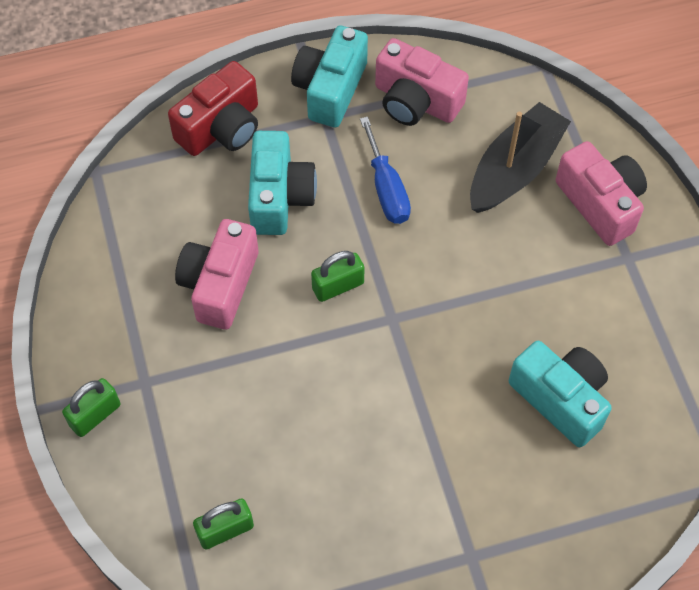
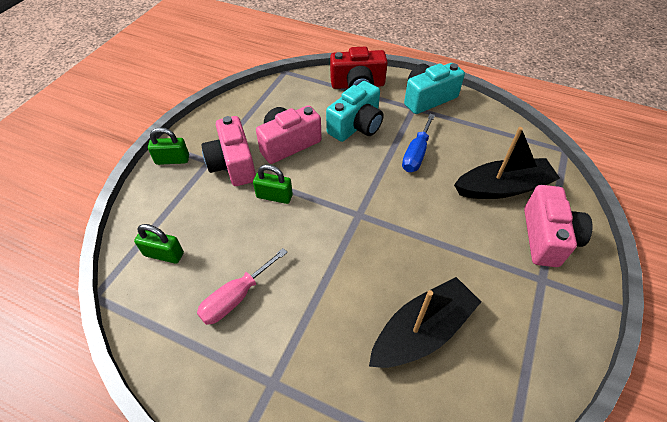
camera: 40 degrees right, 10 degrees down
green padlock [311,251,364,302] -> green padlock moved to [253,164,293,204]
pink camera [375,38,469,126] -> pink camera moved to [201,116,256,186]
turquoise camera [509,341,612,447] -> black boat [369,277,481,368]
none -> pink screwdriver [197,248,288,325]

